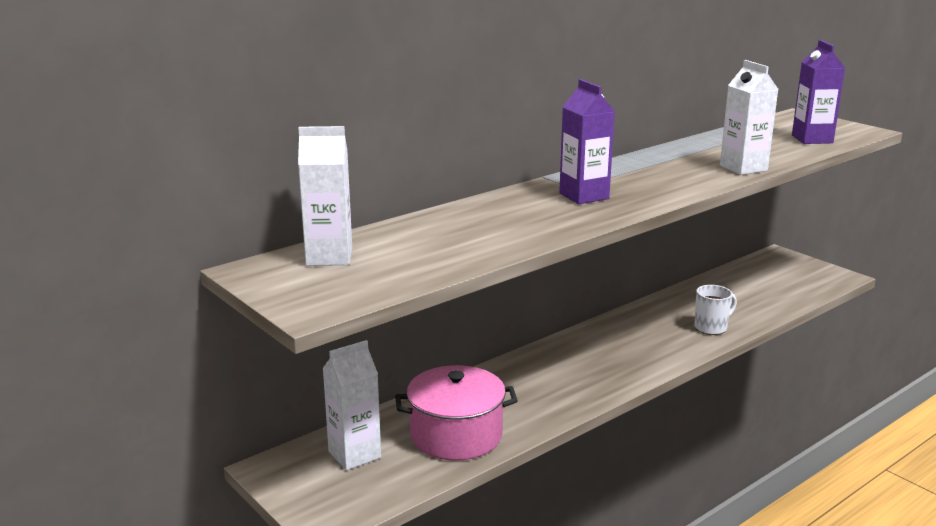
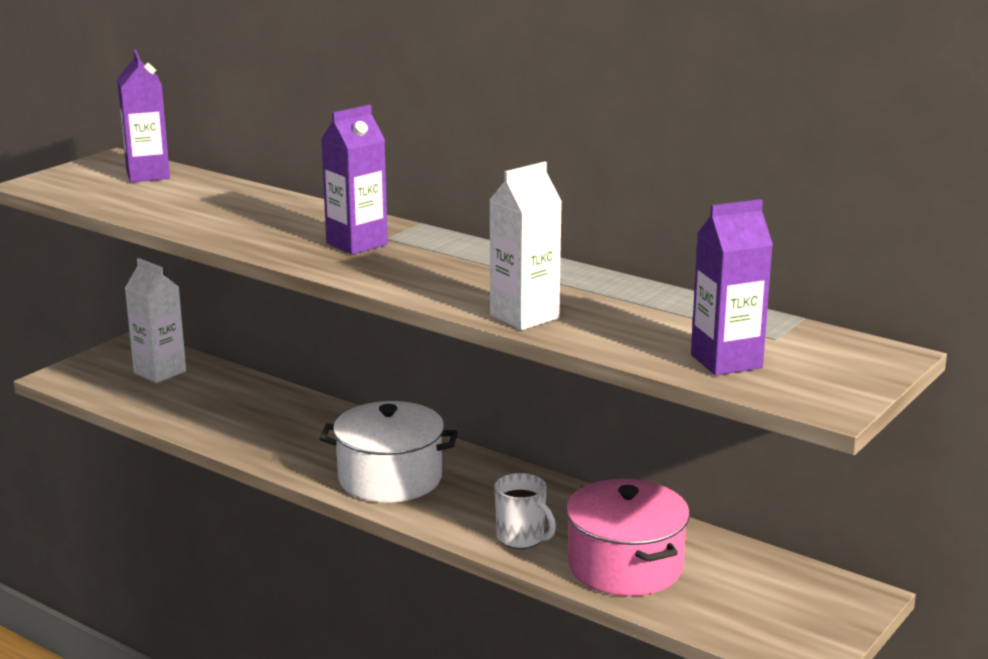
camera: 75 degrees right, 0 degrees up
white carton [298,126,352,266] -> purple carton [117,50,170,182]
pink pot [395,365,518,460] -> pink pot moved to [566,479,690,596]
none -> white pot [319,401,458,503]

